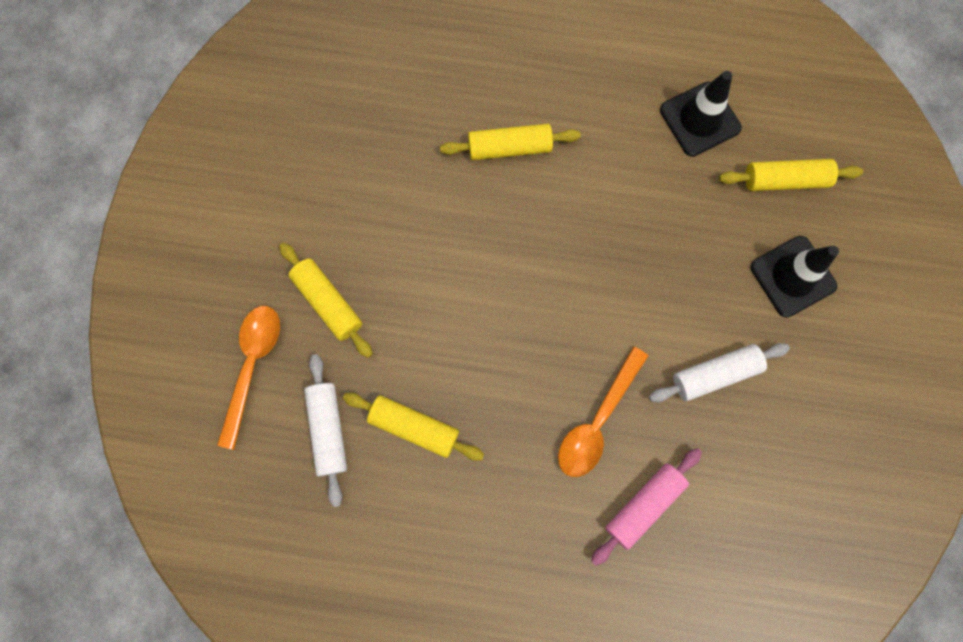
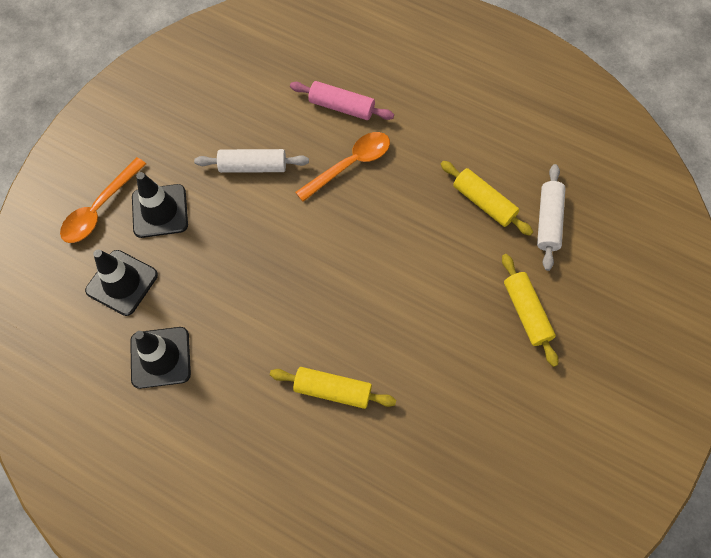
camera: 160 degrees left, 10 degrees down
orange spoon [217,306,280,450] -> orange spoon moved to [60,157,146,243]
pink rolling pin [591,448,702,566] -> pink rolling pin turned 45 degrees clockwise [290,81,394,120]
yellow rolling pin [719,159,863,191] -> black traffic cone [85,249,158,316]

